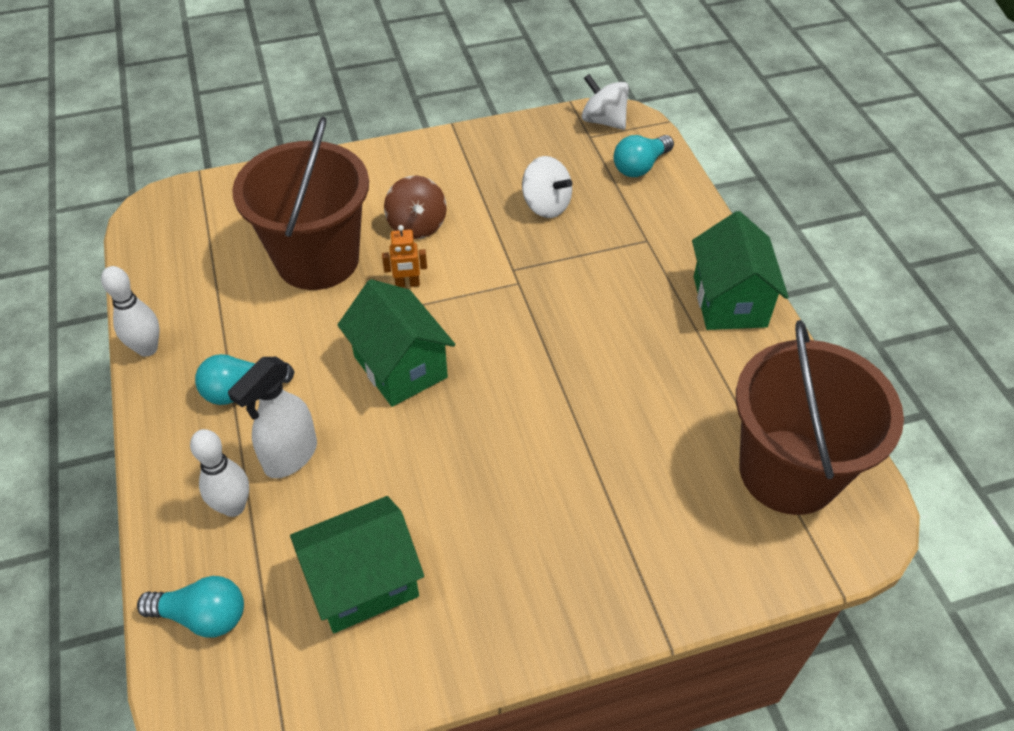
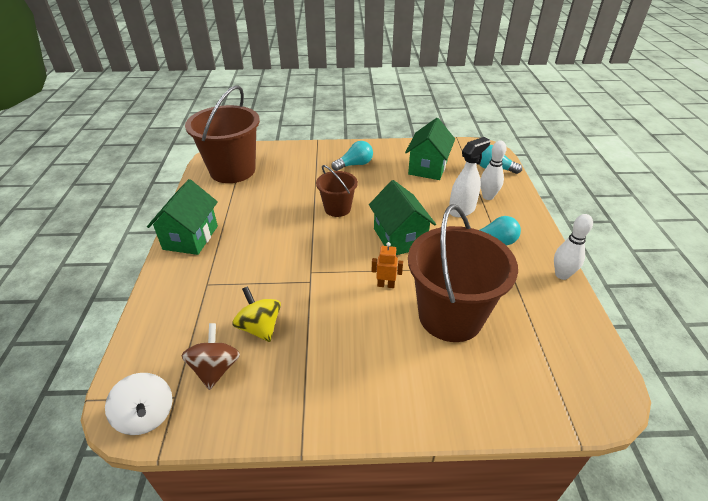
camera: 165 degrees left, 10 degrees down
green house [290,496,424,633] -> green house turned 60 degrees counterclockwise [405,118,455,180]
brown spinning top [384,176,447,239] -> brown spinning top moved to [181,323,240,390]
white spinning top [522,156,572,218] -> yellow spinning top [232,286,281,342]
turquoise light bulb [614,135,674,177] -> turquoise light bulb moved to [331,141,373,171]
none -> brown bucket [316,165,358,217]

